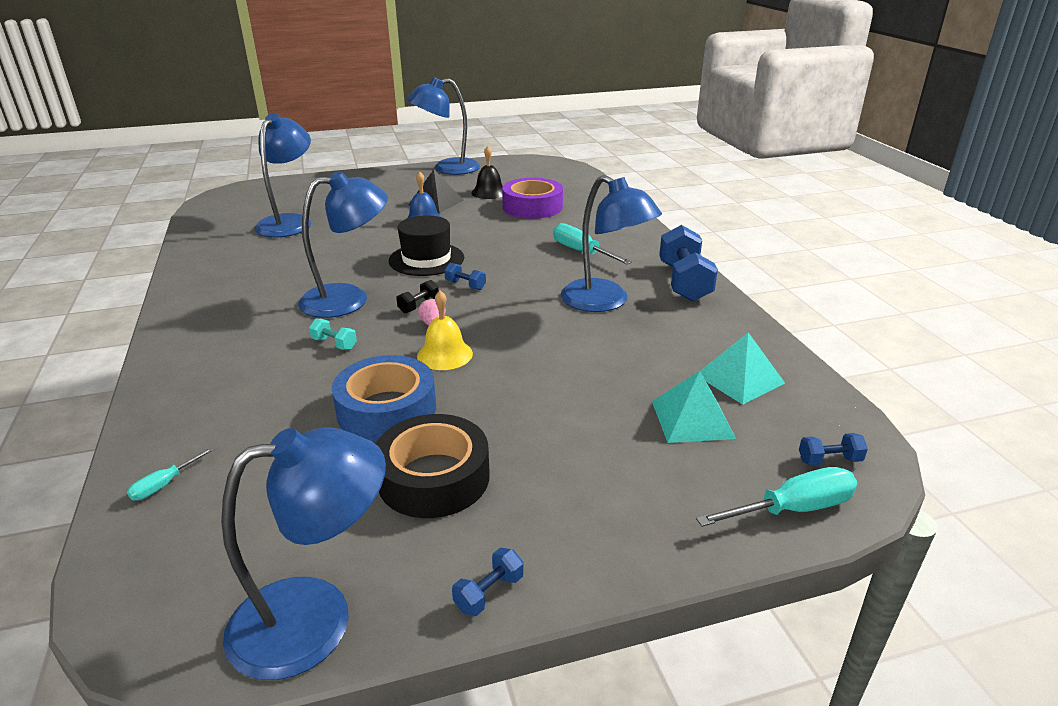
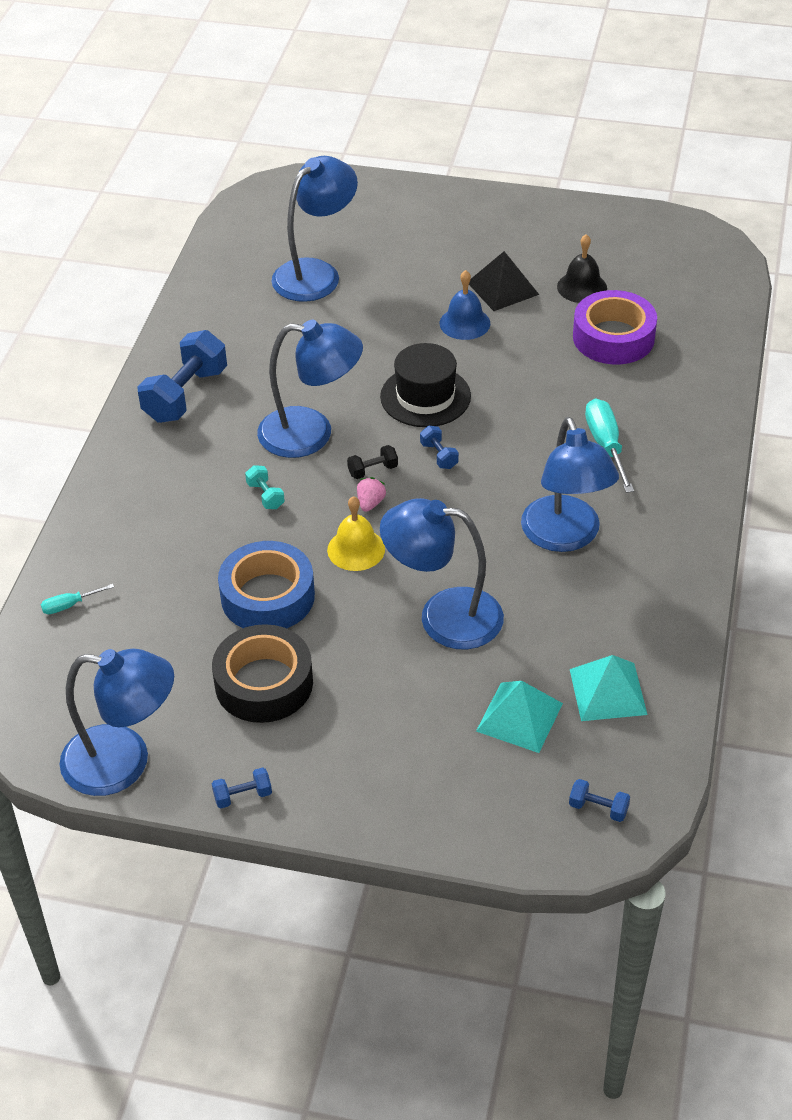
camera: 30 degrees right, 15 degrees up
blue lamp [407,77,480,175] -> blue lamp moved to [380,498,504,650]
blue dumbbell [659,225,718,302] -> blue dumbbell moved to [137,330,227,423]
turquoise screwdriver [696,467,857,527] -> none

